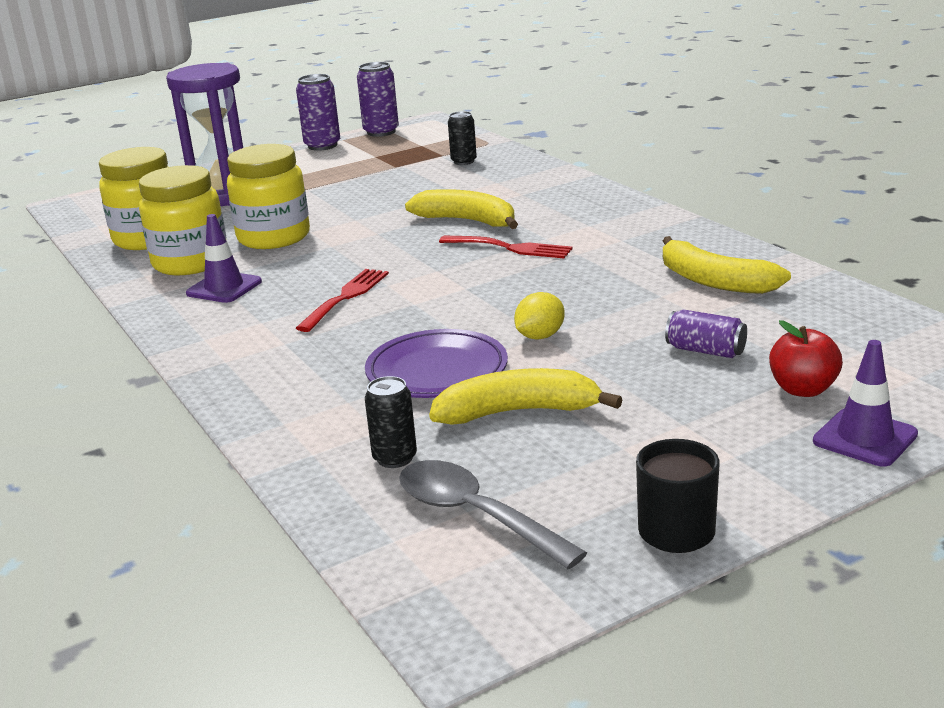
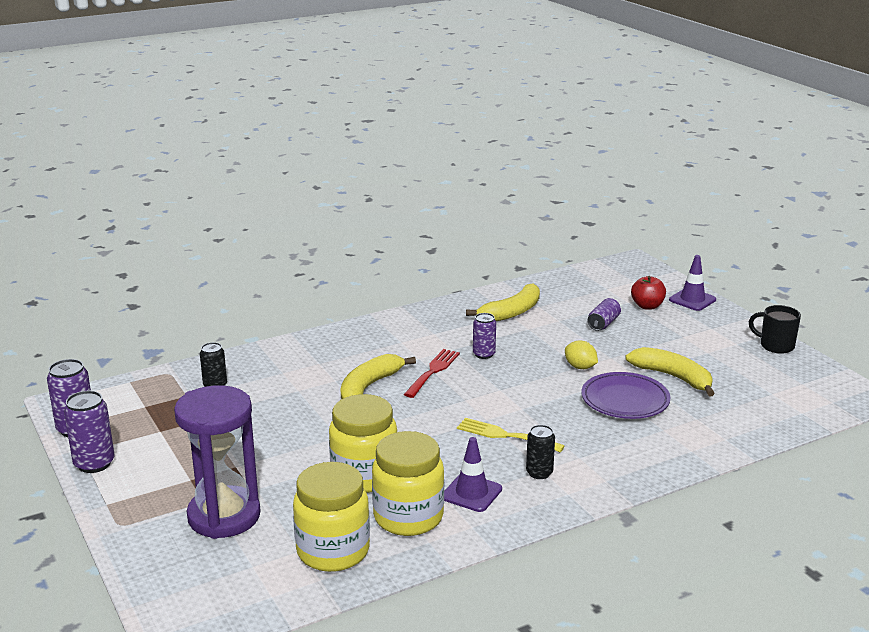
camera: 90 degrees left, 0 degrees up
red fork [296,269,389,332] -> yellow fork [457,418,565,452]
black can [365,376,417,468] -> black can moved to [526,425,555,479]
grey spoon [399,460,587,569] -> none
yellow banana [429,368,623,425] -> yellow banana turned 135 degrees clockwise [625,347,715,396]
none -> purple can [473,313,496,359]

